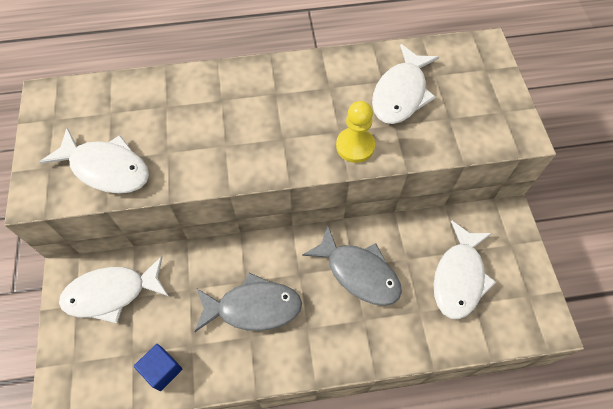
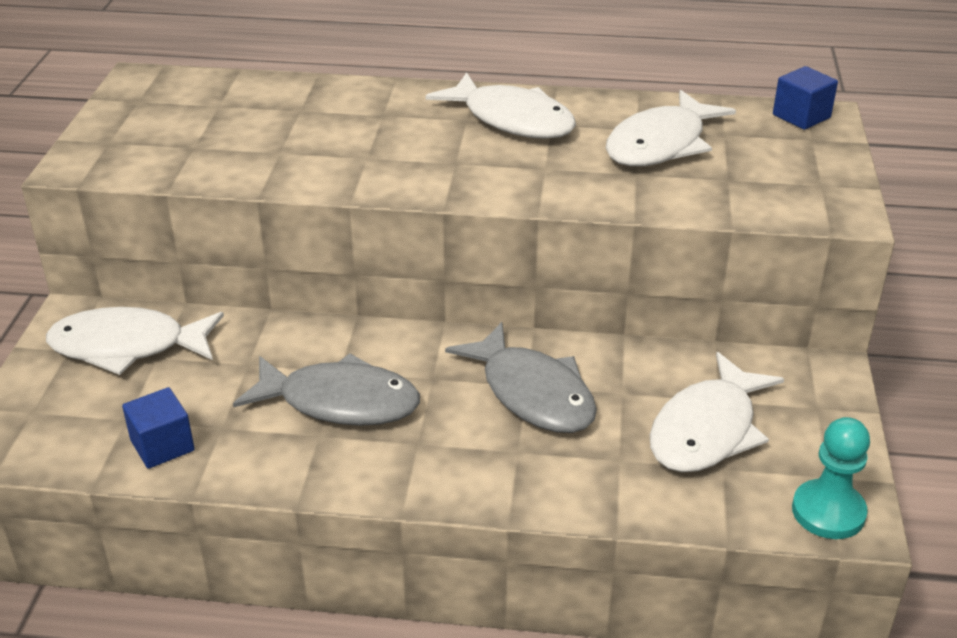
camera: 15 degrees right, 25 degrees down
white fish [40,128,149,194] -> white fish moved to [425,72,576,138]
yellow pawn [336,101,375,163] -> none
none -> blue cube [773,66,838,130]
none -> turquoise pawn [792,417,870,539]

